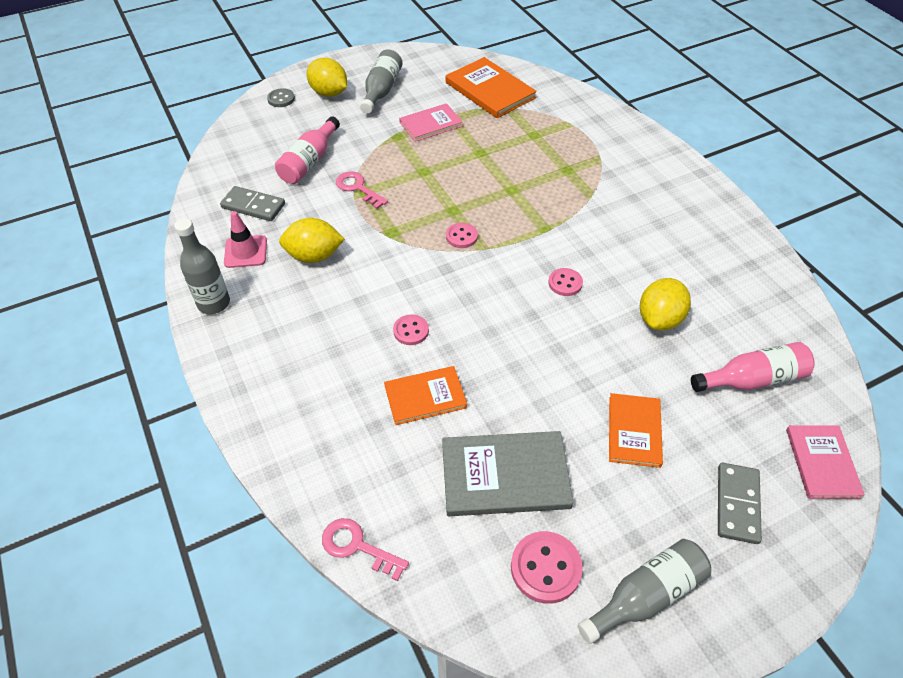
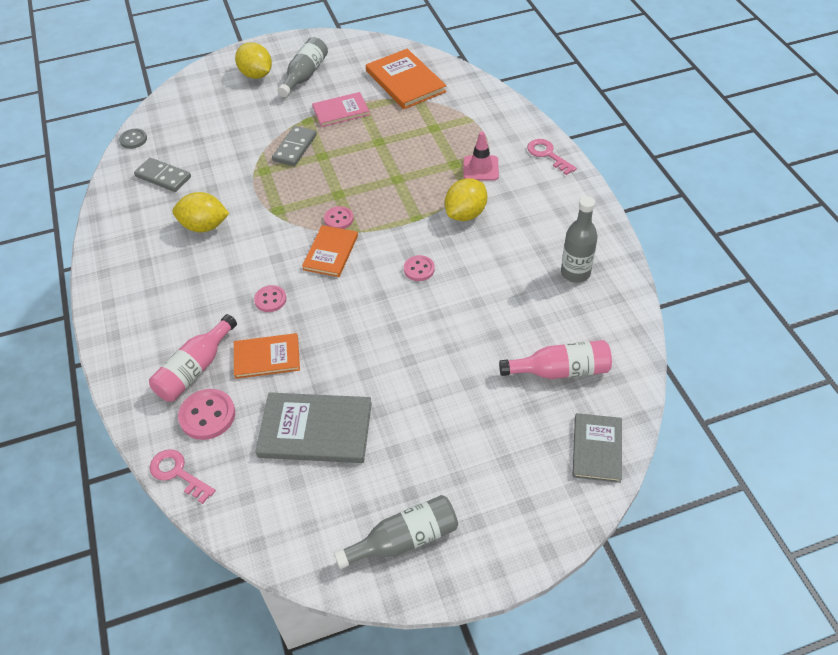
camera: 10 degrees right, 0 degrees up
grey bottle [174,218,230,314] -> grey bottle moved to [561,196,598,283]
pink traffic cone [224,211,267,268] -> pink traffic cone moved to [463,132,499,181]
grey button [267,88,295,107] -> grey button moved to [119,129,147,149]
pink bottle [275,117,340,184] -> pink bottle moved to [149,314,237,402]
pink key [336,171,388,209] -> pink key moved to [527,139,577,175]
pink button [511,531,583,604] -> pink button moved to [178,389,235,440]
orange book [609,393,663,468] -> orange book moved to [302,225,358,277]
yellow lemon [640,278,691,330] -> yellow lemon moved to [445,178,487,221]
grey domino [718,463,762,544] -> grey domino moved to [272,126,317,166]
pink book [786,425,865,499] -> grey book [573,413,622,483]

